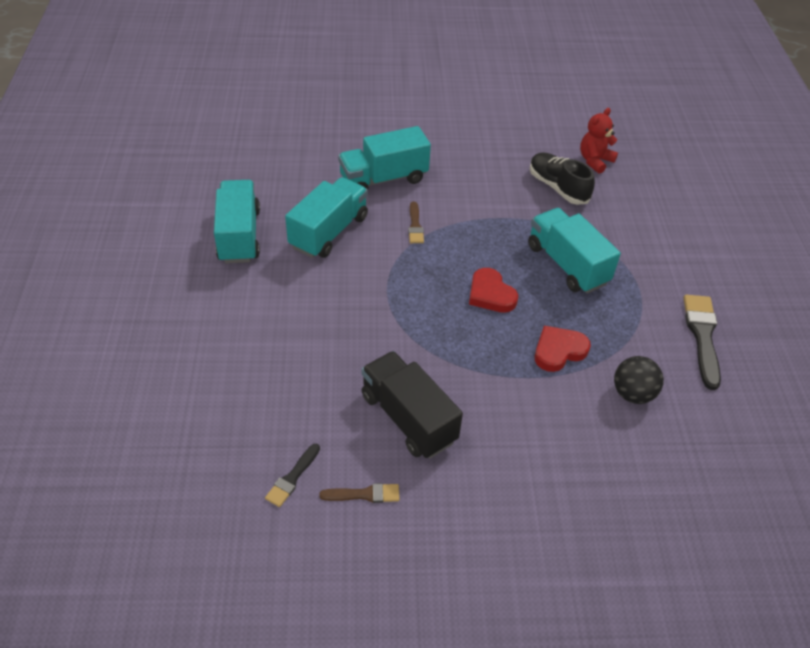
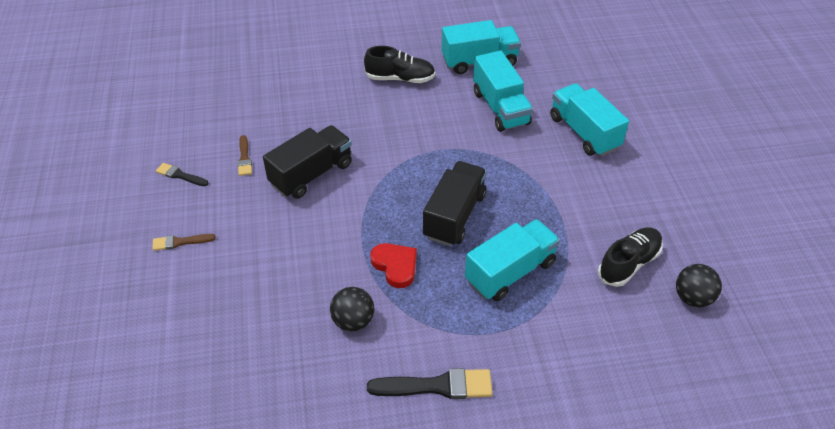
camera: 85 degrees right, 0 degrees up
black brush [265,444,320,507] -> black brush moved to [156,163,208,186]
turquoise truck [285,177,368,258] -> turquoise truck turned 45 degrees clockwise [473,50,533,132]
brown brush [408,201,424,243] -> brown brush moved to [152,234,216,251]
red heart [469,268,518,313] -> black truck [423,161,487,246]
red teddy bear [580,108,618,174] -> black ball [676,264,722,307]
none -> black shoe [364,46,435,83]

